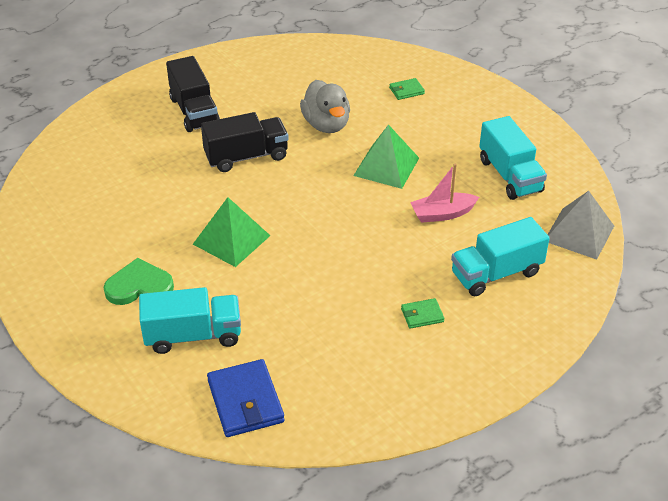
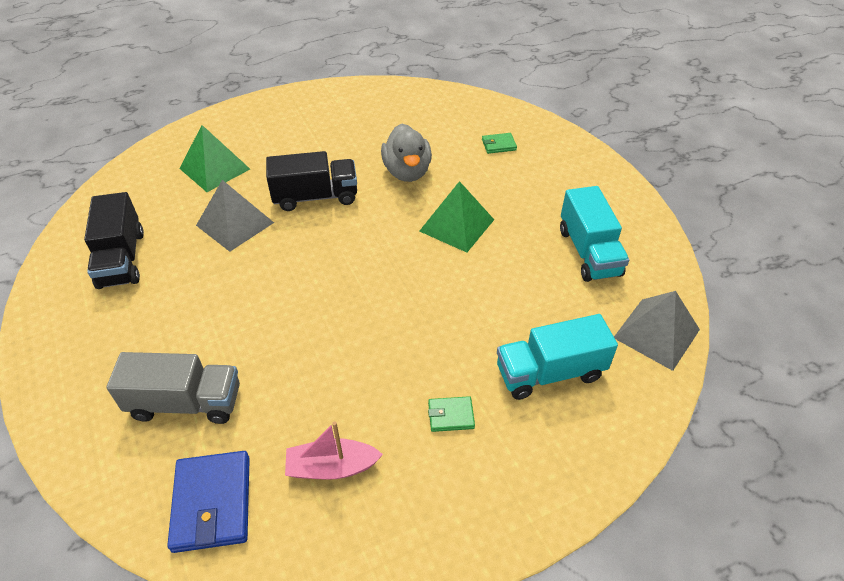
camera: 10 degrees right, 5 degrees up
green heart [104,258,174,305] -> none
turquoise truck [139,287,241,354] -> grey truck [106,352,240,424]
black truck [166,56,220,132] -> black truck moved to [84,192,144,289]
green pyramid [193,197,270,267] -> green pyramid moved to [179,125,250,192]
pink boat [410,164,479,223] -> pink boat moved to [285,421,383,480]
none -> grey pyramid [196,180,274,252]

